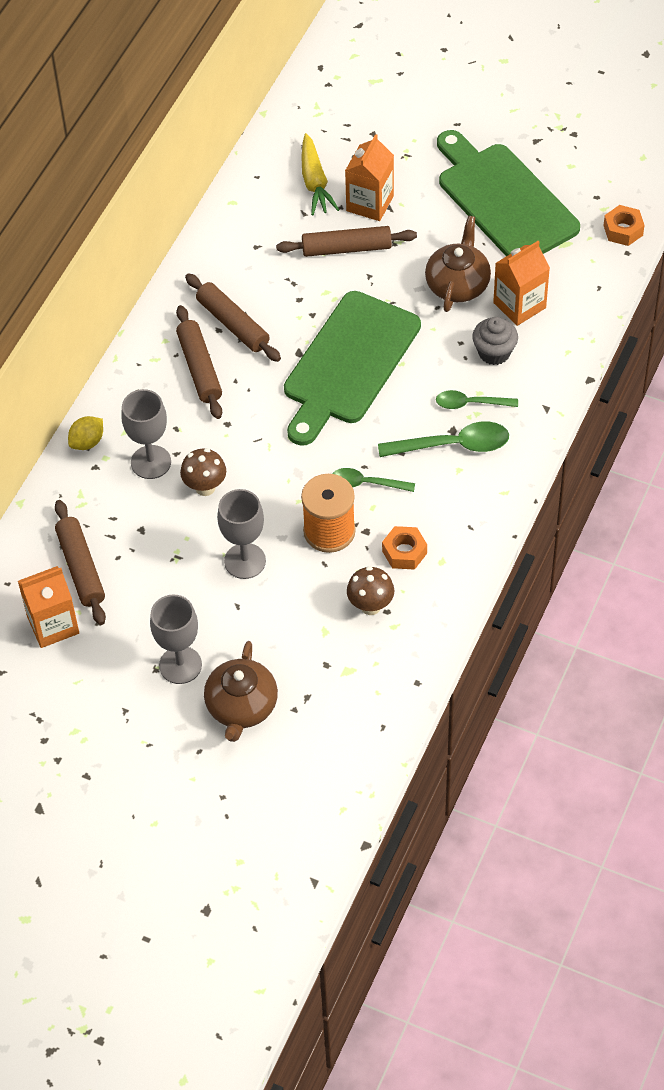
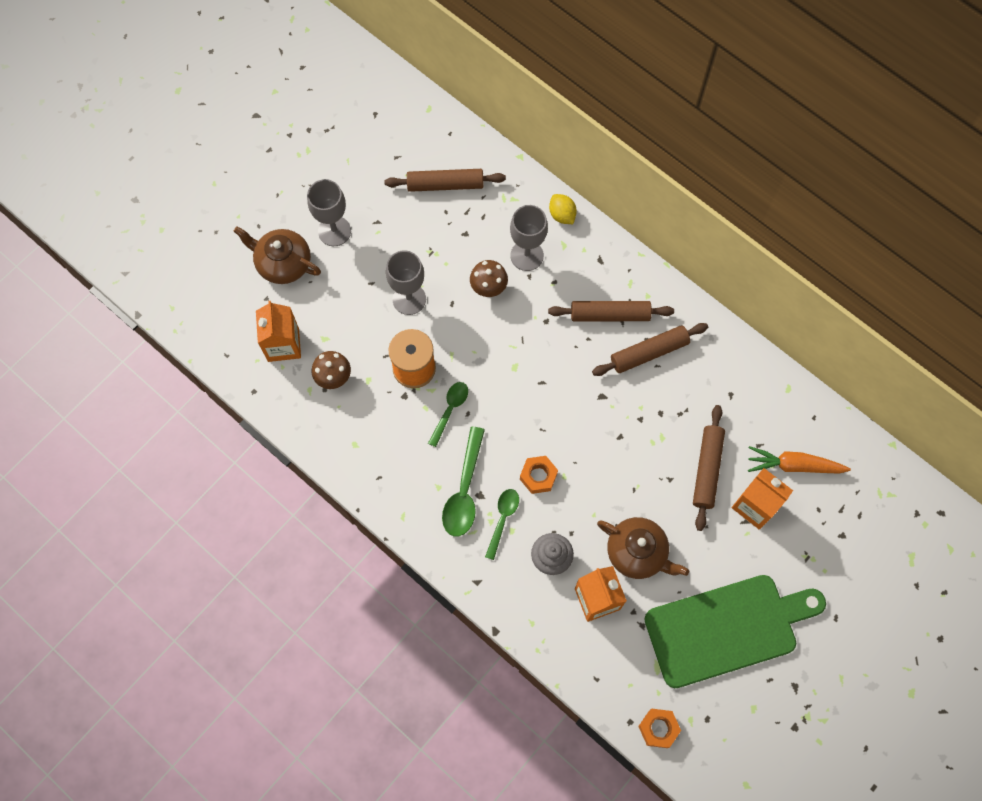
camera: 105 degrees right, 15 degrees up
orange carton [18,566,79,648] -> orange carton moved to [256,301,301,362]
green cutting board [284,291,421,446] -> none
yellow carrot [301,133,339,215] -> orange carrot [748,446,851,474]
orange nut [382,526,427,570] -> orange nut moved to [520,456,558,494]

